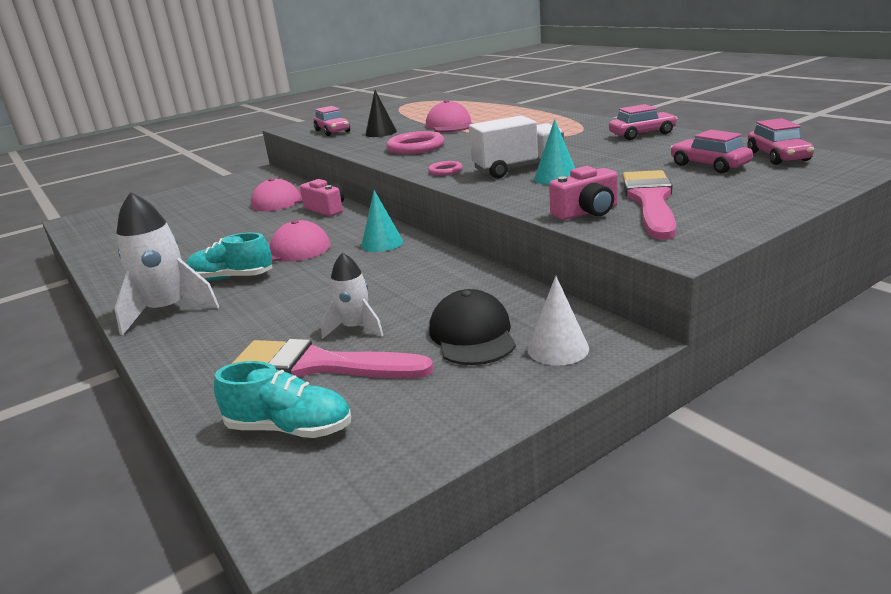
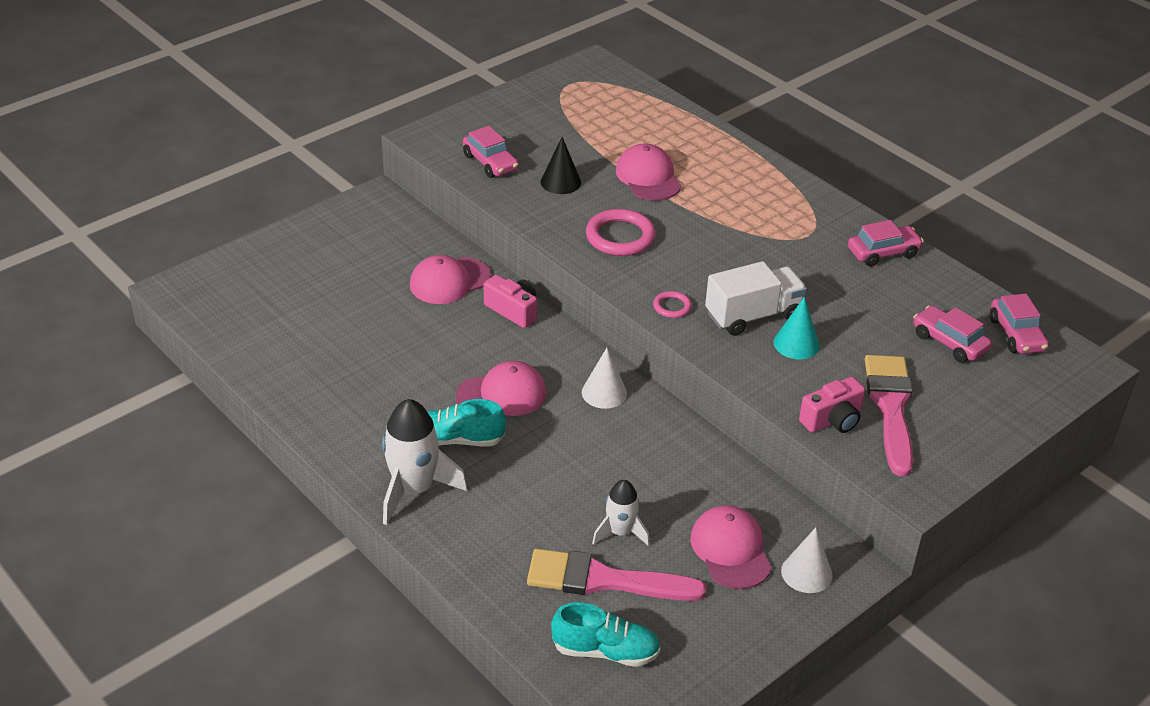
camera: 10 degrees left, 15 degrees up
turquoise cone [361,190,403,252] -> white cone [582,348,627,409]
black cap [429,289,516,365] -> pink cap [690,505,772,589]

